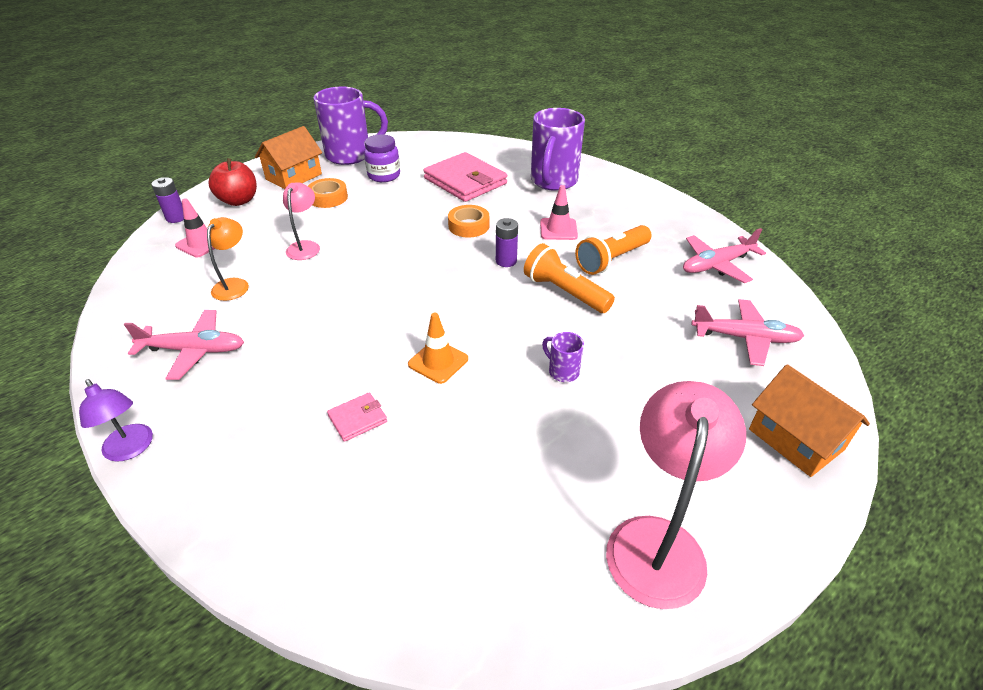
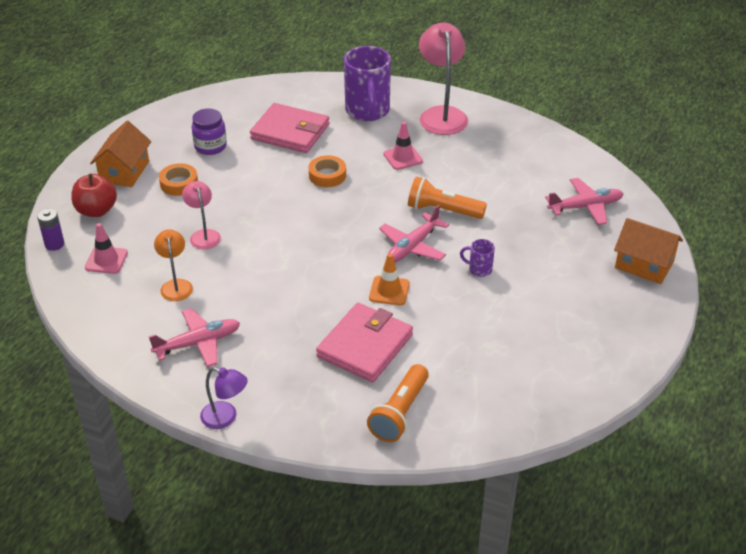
camera: 25 degrees left, 0 degrees up
purple mug [313,86,388,165] -> none
pink wallet [327,392,387,442] -> pink wallet [316,303,413,382], size x2.20
purple battery [496,218,518,267] -> none
orange flashlight [575,225,652,275] -> orange flashlight moved to [367,364,429,442]
pink lamp [606,381,746,609] -> pink lamp moved to [419,22,468,135]
pink plane [683,228,766,283] -> pink plane moved to [379,205,449,263]

